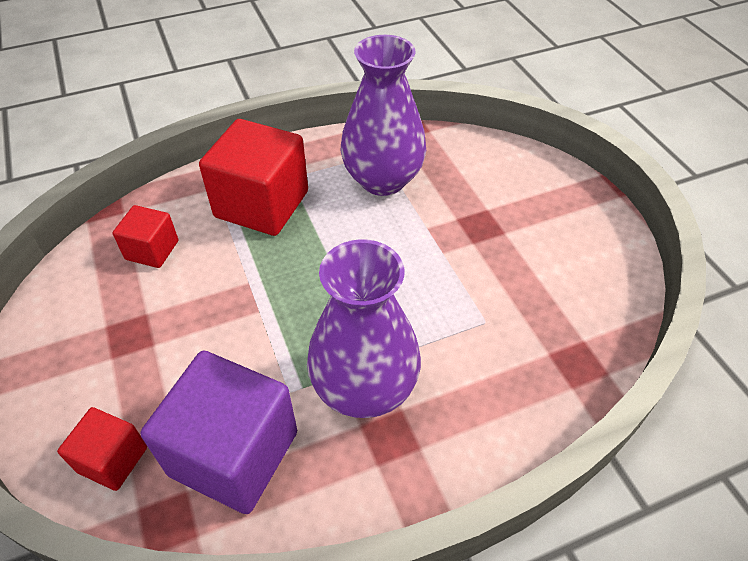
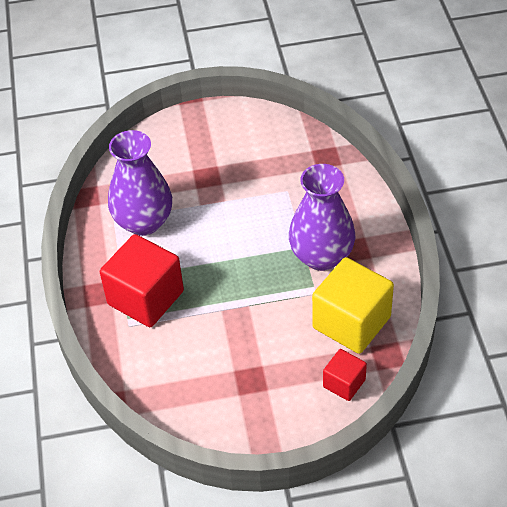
camera: 75 degrees left, 0 degrees up
red cube [113,205,178,268] -> none
purple cube [141,351,297,514] -> yellow cube [312,257,394,354]

